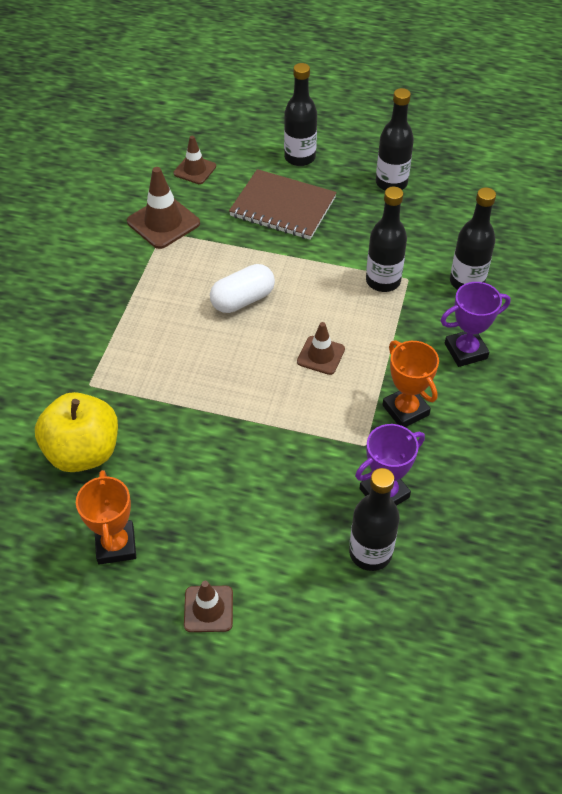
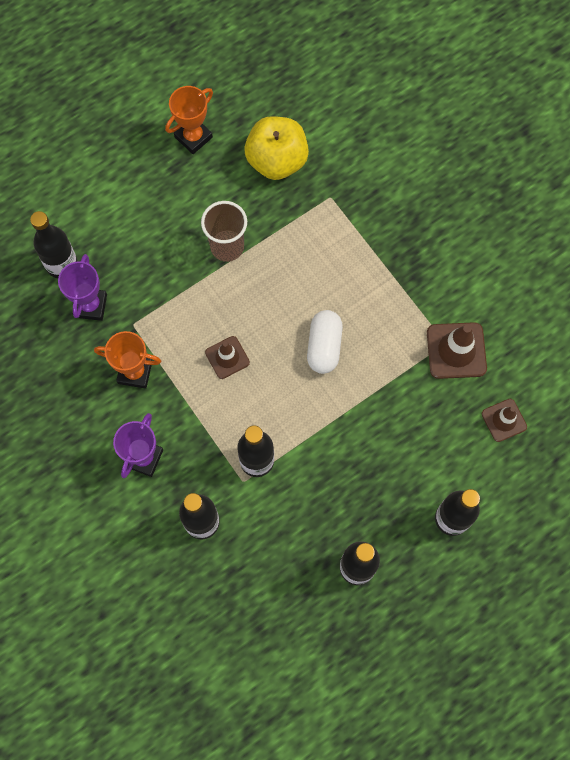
camera: 130 degrees right, 20 degrees up
orange trophy [76,470,136,565] -> orange trophy turned 75 degrees counterclockwise [165,86,213,154]
brown traffic cone [184,581,233,632] -> none
brown notebook [229,169,337,240] -> none
none -> brown cup [201,201,247,262]

